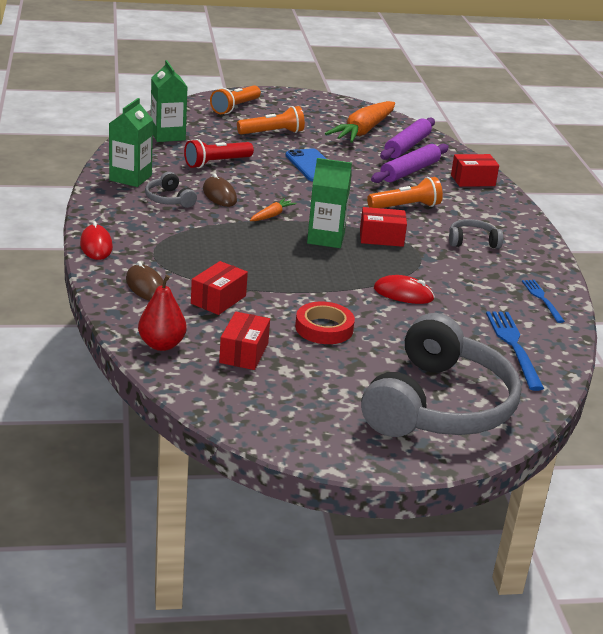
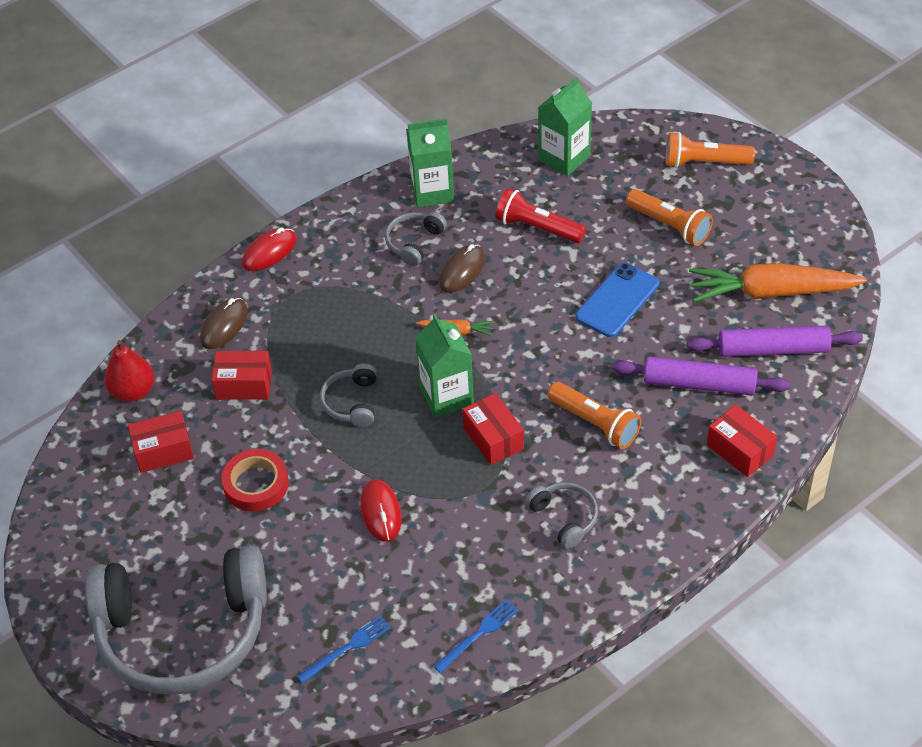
camera: 65 degrees right, 20 degrees up
blue fork [486,312,544,391] -> blue fork [297,615,391,684], size x0.63
none -> grey headphones [320,363,377,427]

